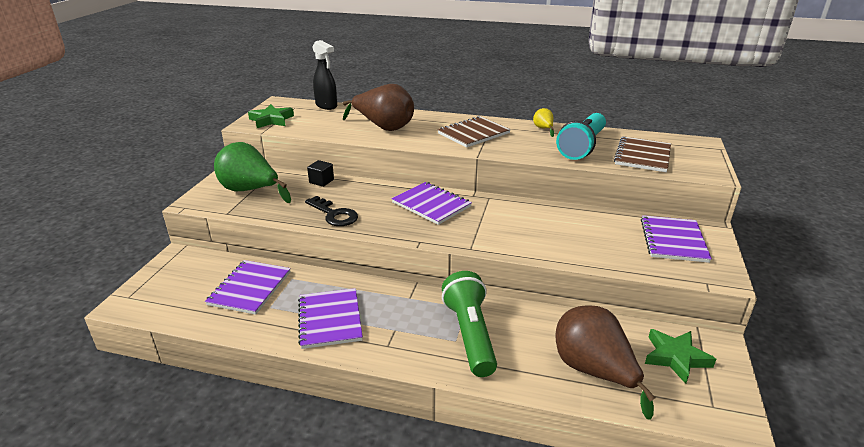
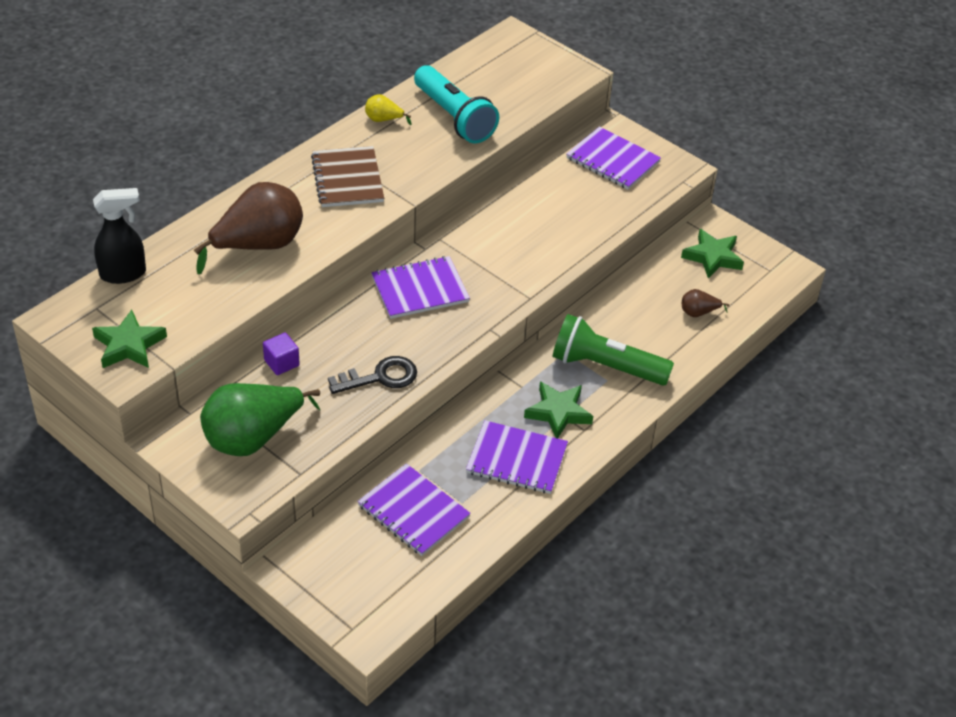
camera: 65 degrees left, 15 degrees up
black cube [307,160,334,187] -> purple cube [263,333,300,375]
brown pear [556,305,655,420] -> brown pear [682,289,729,317], size x0.44
brown notebook [614,136,671,172] -> none
none -> green star [524,381,593,438]

